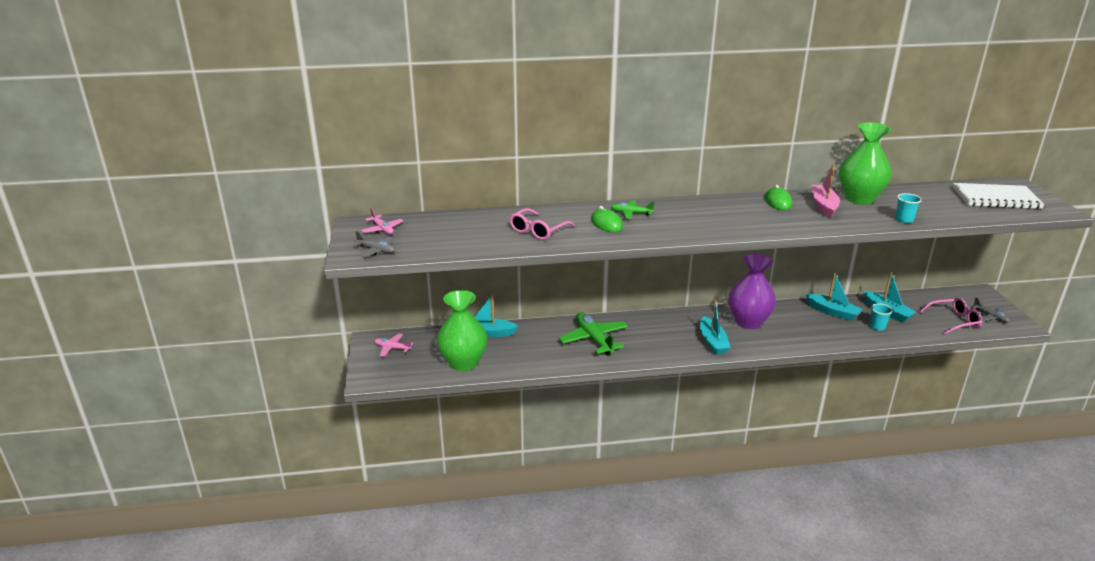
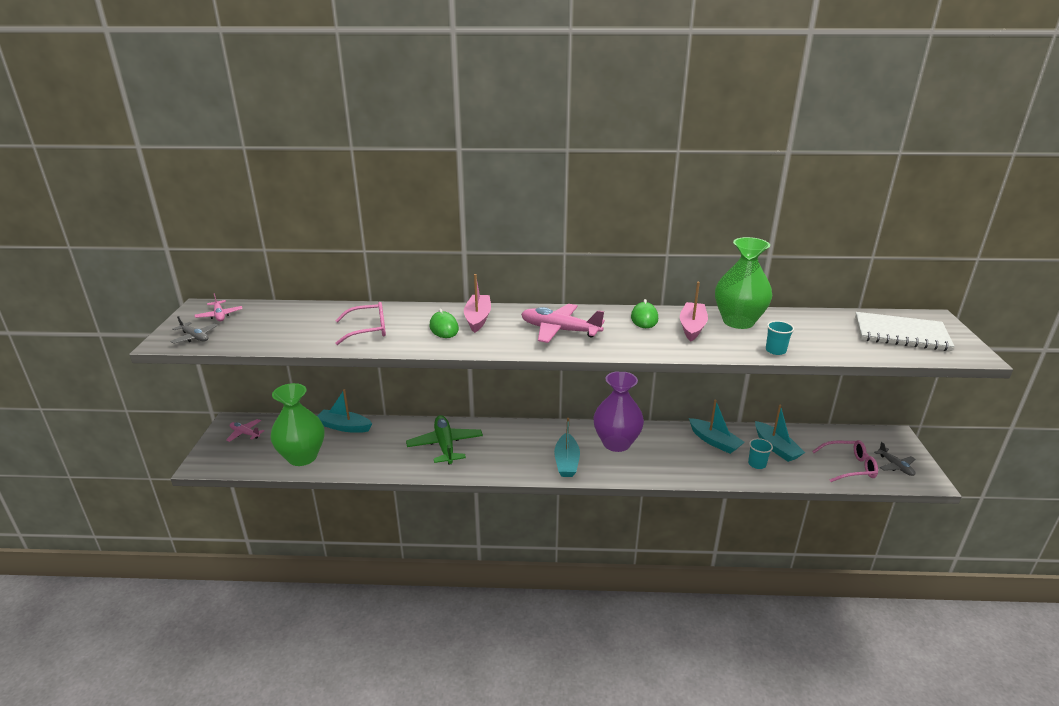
camera: 10 degrees right, 0 degrees up
pink glasses [509,208,575,240] -> pink glasses turned 150 degrees counterclockwise [335,302,386,345]
green plane [611,200,654,219] -> pink boat [464,274,491,333]
none -> pink plane [521,304,605,343]

